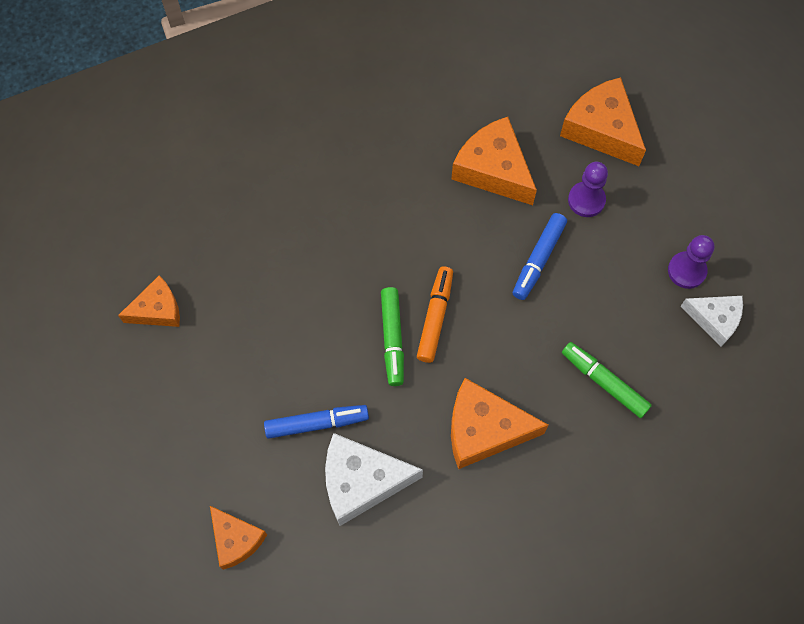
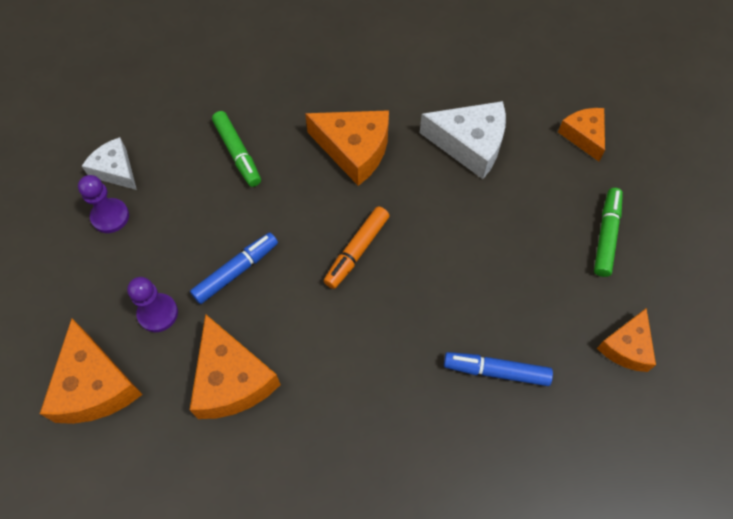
camera: 160 degrees left, 5 degrees down
orange cheese [118,276,180,327] -> orange cheese turned 60 degrees counterclockwise [597,308,656,372]
blue marker [264,405,369,439] -> blue marker moved to [444,352,553,386]
green marker [381,287,404,386] -> green marker moved to [594,188,623,277]

